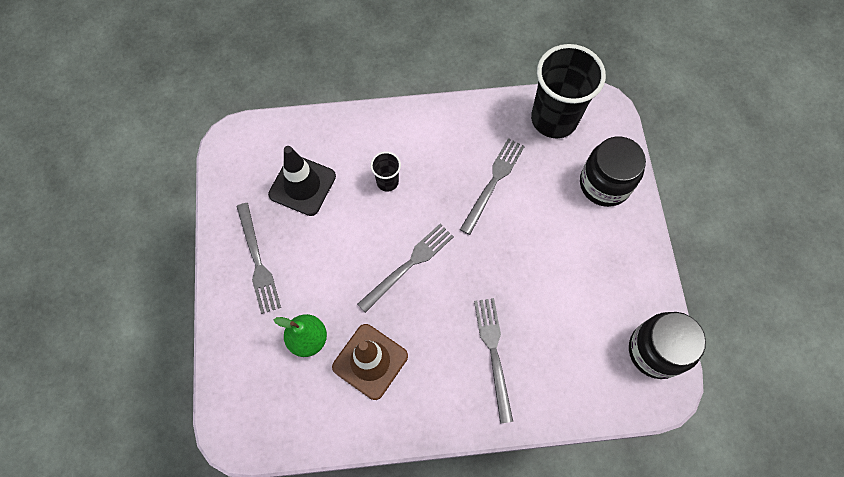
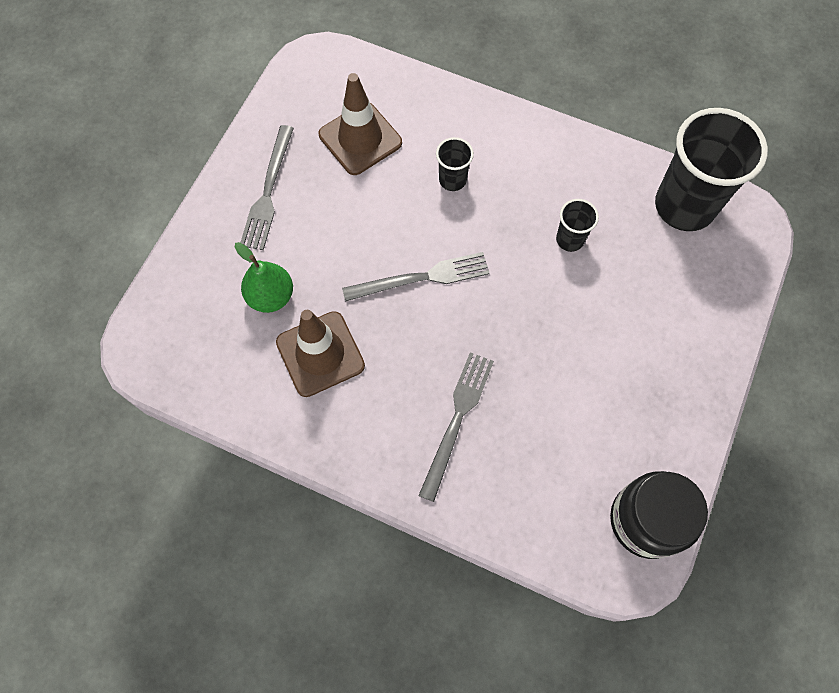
camera: 30 degrees right, 0 degrees up
black traffic cone [268,146,336,216] -> brown traffic cone [319,73,402,175]
grey fork [460,138,525,235] -> black cup [556,199,599,252]
black jar [580,136,646,207] -> none

